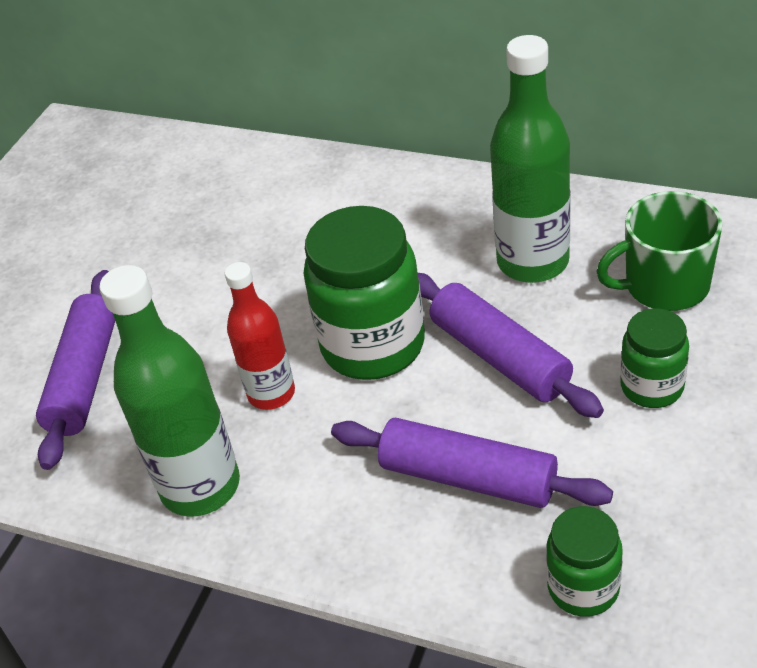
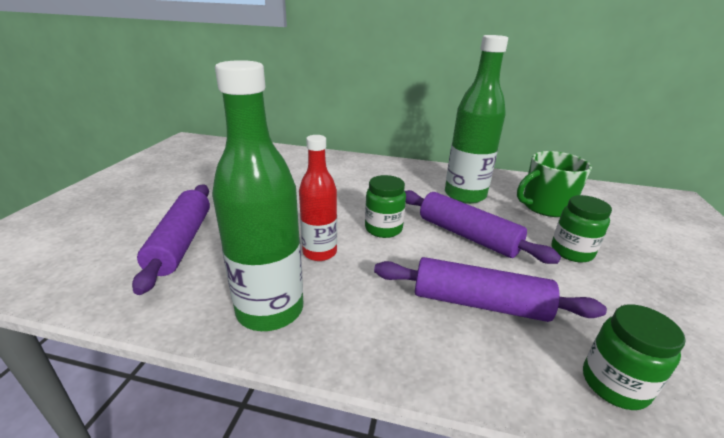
camera: 15 degrees left, 15 degrees down
green jar [304,206,425,380] -> green jar [365,175,406,238], size x0.55

